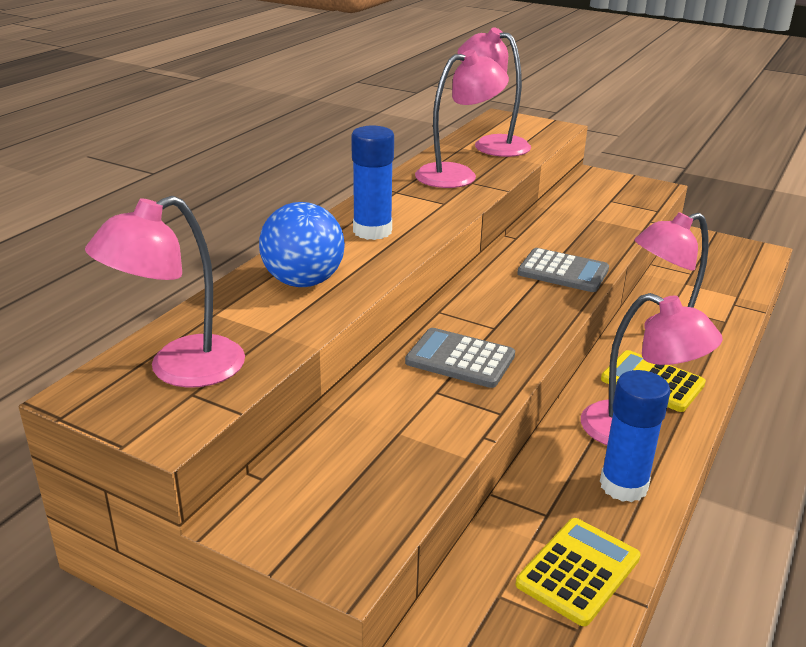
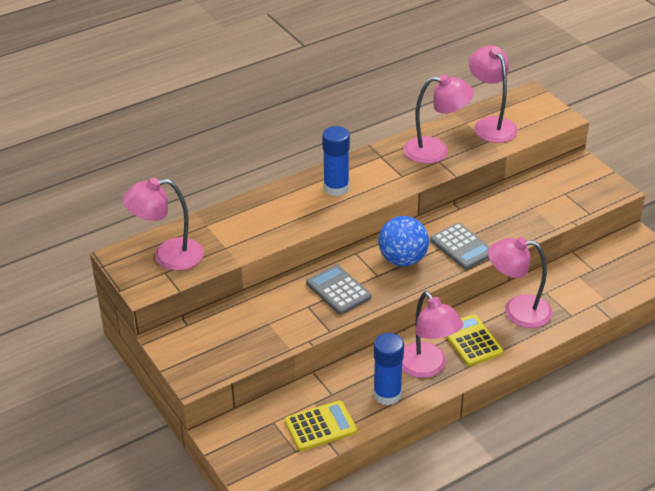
camera: 30 degrees right, 10 degrees up
blue ball [259,202,345,287] -> blue ball moved to [378,216,429,266]

